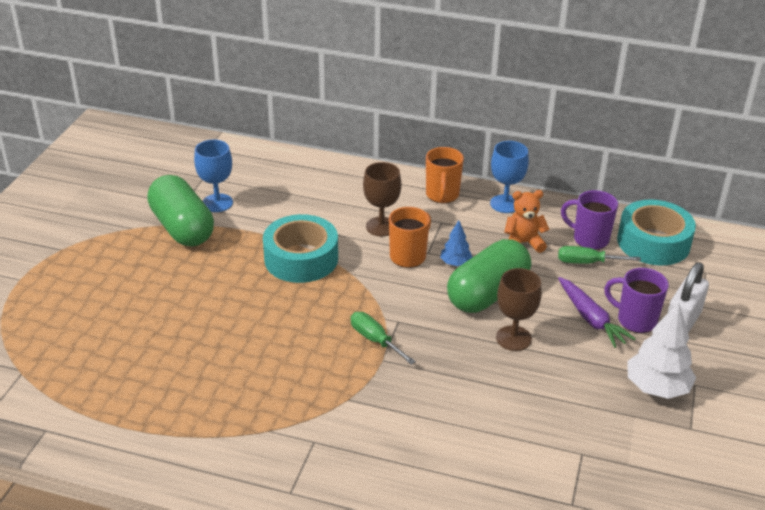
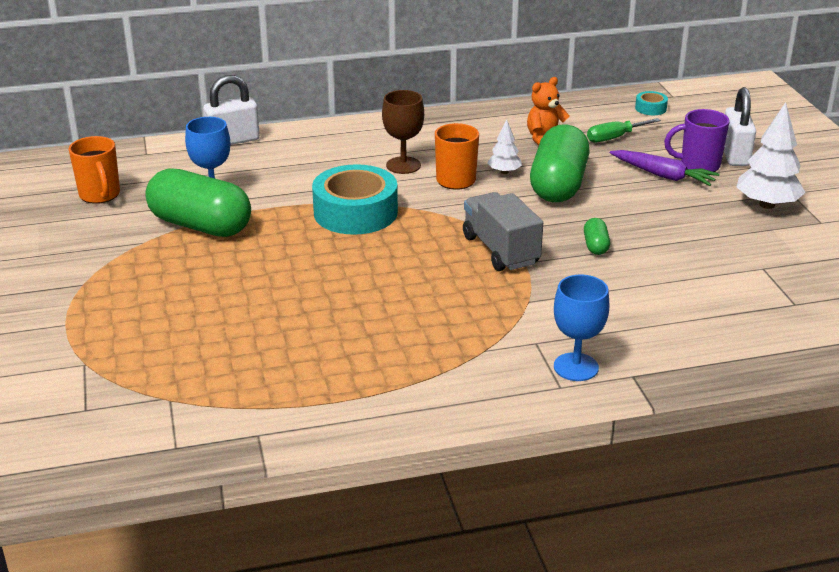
camera: 30 degrees left, 5 degrees down
green screwdriver [351,312,416,365] -> grey truck [463,192,543,271]
orange mug [426,147,464,203] -> orange mug moved to [68,136,120,204]
blue tree [440,220,472,266] -> white tree [487,119,522,174]
blue goblet [490,141,529,213] -> blue goblet moved to [554,274,609,381]
brown goblet [496,268,542,351] -> none
purple mug [561,190,618,250] -> none
turquoise tape [617,200,696,265] -> turquoise tape [635,91,668,115], size x0.43
none -> white padlock [203,75,260,145]
none -> green capsule [584,218,610,255]

